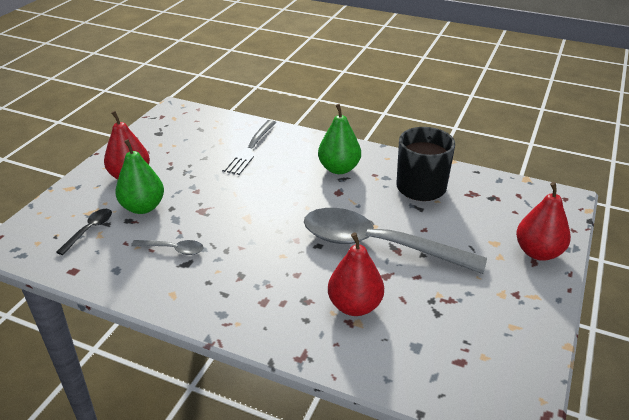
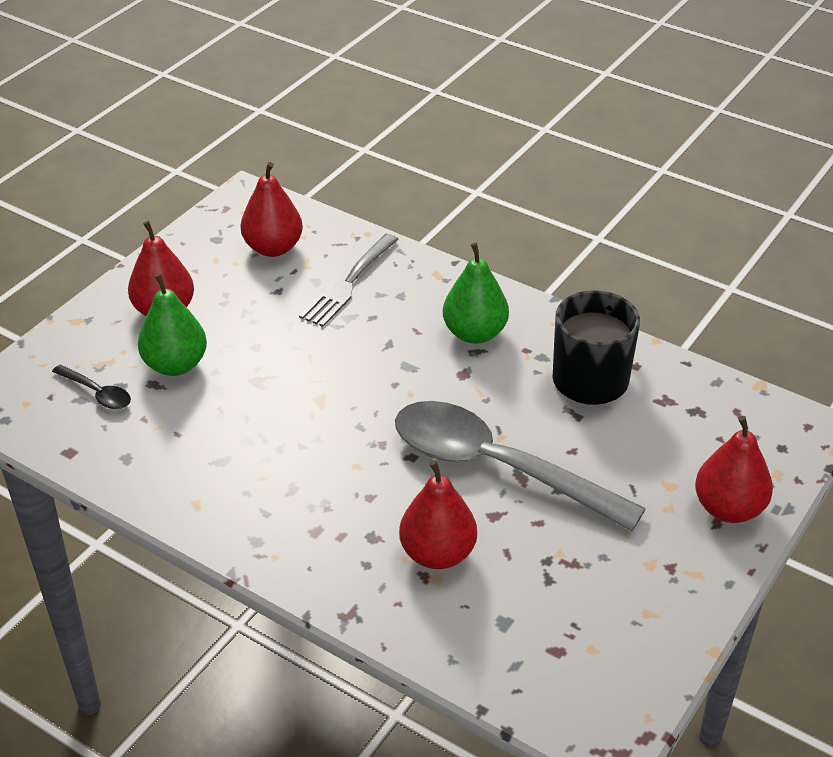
camera: 10 degrees right, 5 degrees up
black spoon [56,209,112,255] -> black spoon turned 90 degrees clockwise [52,365,131,409]
grey spoon [131,240,204,255] -> none
none -> red pear [240,162,303,257]

